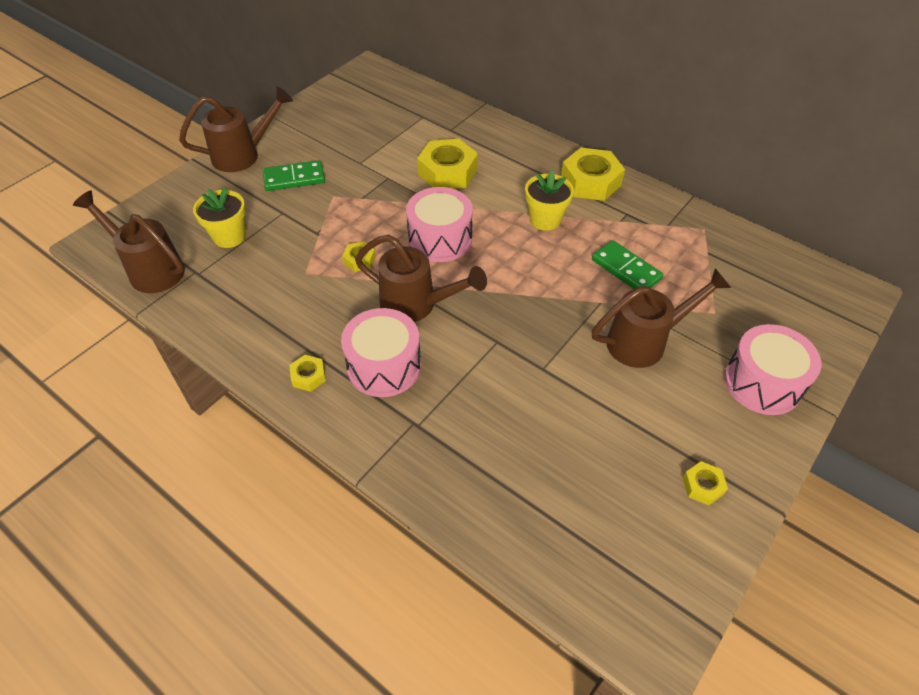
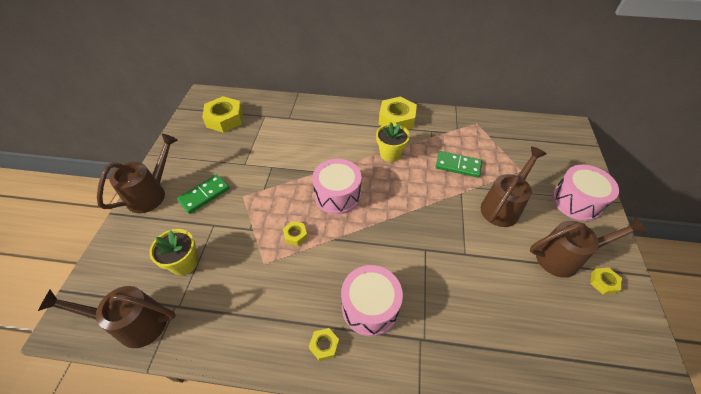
camera: 30 degrees left, 0 degrees up
brown watering can [355,235,487,322] -> brown watering can moved to [530,216,647,278]
yellow nut [417,139,478,189] -> yellow nut moved to [202,96,243,133]

